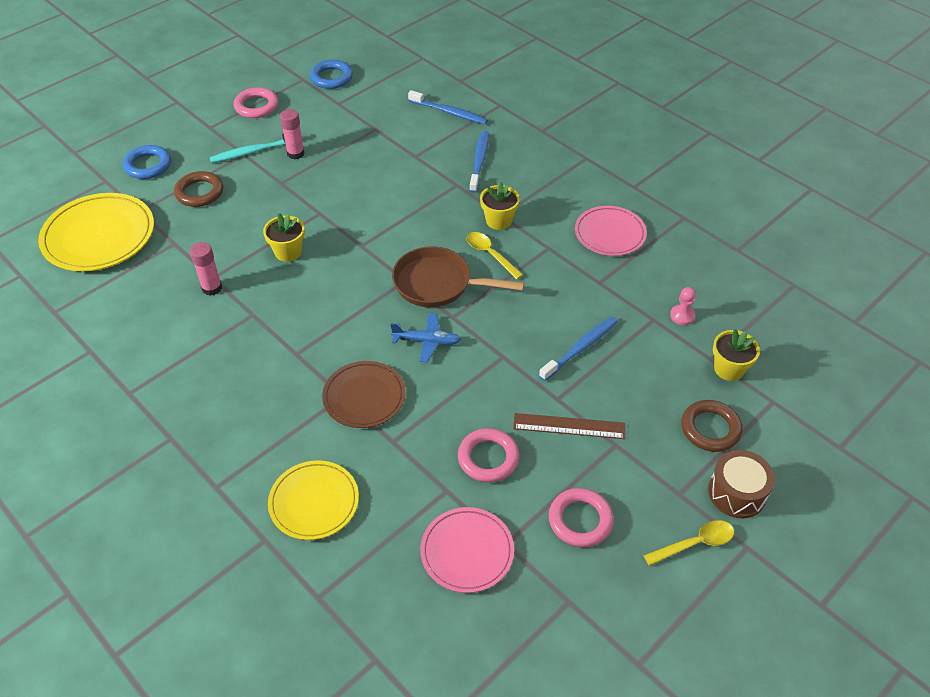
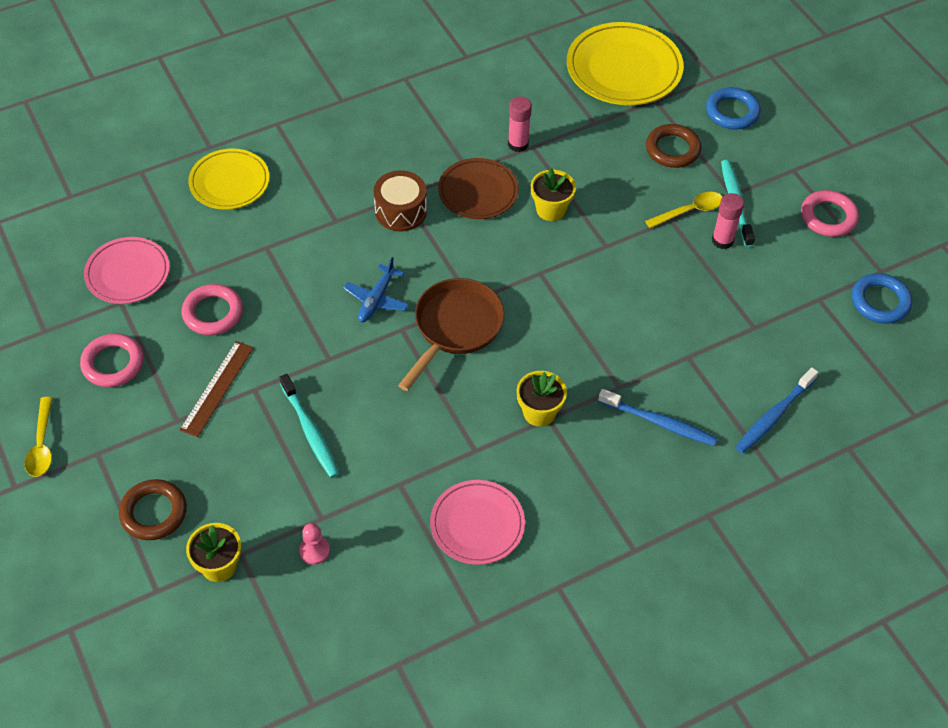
camera: 105 degrees right, 5 degrees up
brown plate [322,361,406,428] -> brown plate moved to [438,158,519,219]
yellow spoon [466,232,523,279] -> yellow spoon moved to [645,192,722,228]
blue toothbrush [539,316,618,381] -> turquoise toothbrush [279,374,339,478]
brown drum [708,450,775,518] -> brown drum moved to [374,170,427,231]

